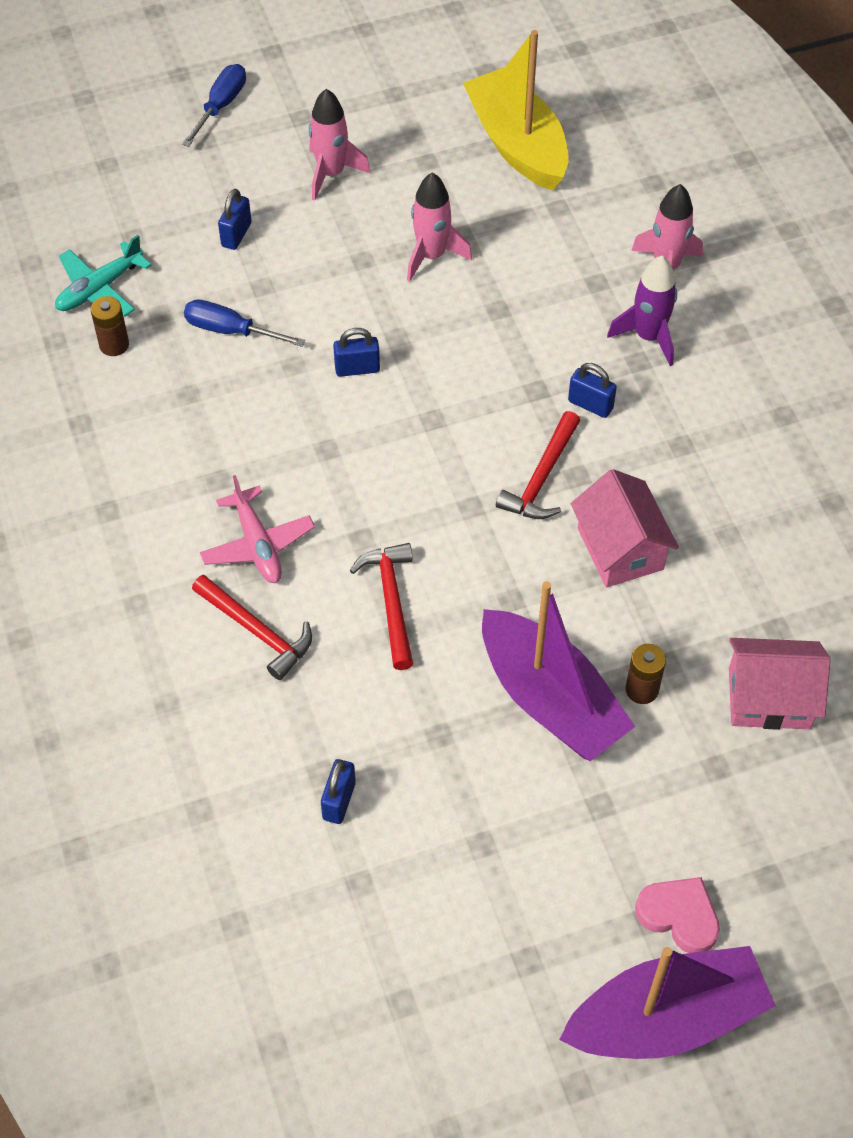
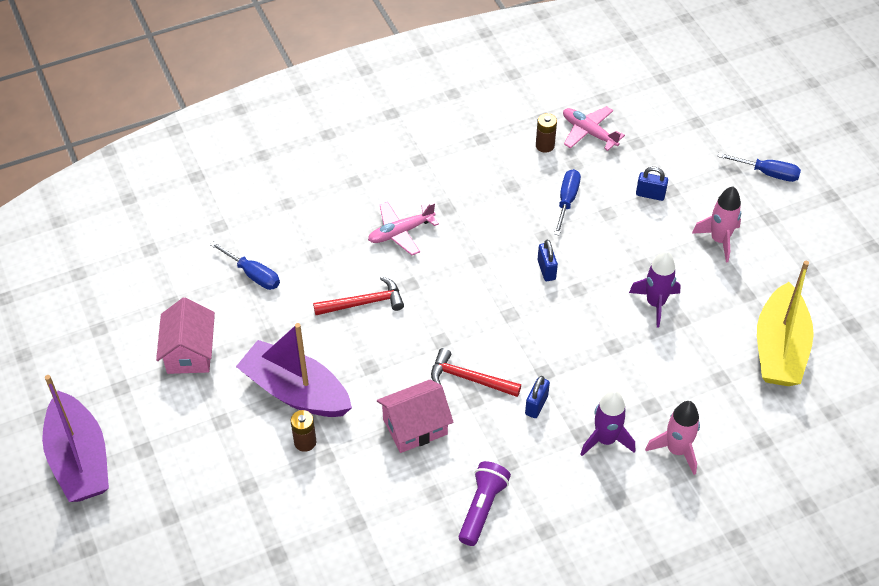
camera: 85 degrees right, 5 degrees down
turquoise plane [55,235,152,317] -> pink plane [563,106,625,151]
red hammer [192,575,312,680] -> none
blue padlock [321,759,356,824] -> none
pink rocket [407,173,472,282] -> purple rocket [629,251,681,328]
yellow boat [463,30,569,190] -> yellow boat turned 135 degrees clockwise [757,261,814,386]
purple boat [482,581,635,761] -> purple boat turned 75 degrees clockwise [236,323,352,417]
pink heart [635,877,720,953] -> none
pink house [729,638,830,730] -> pink house moved to [156,298,215,374]
none -> blue screwdriver [210,241,280,290]
none -> purple flashlight [459,461,511,546]

